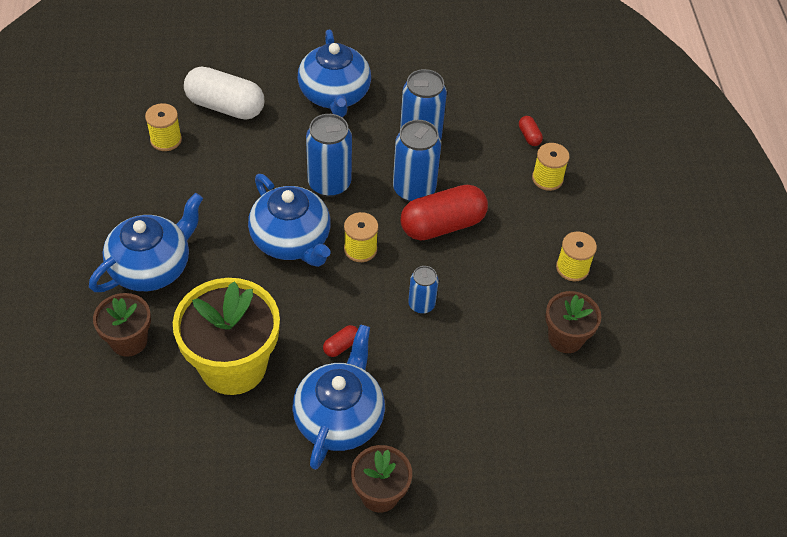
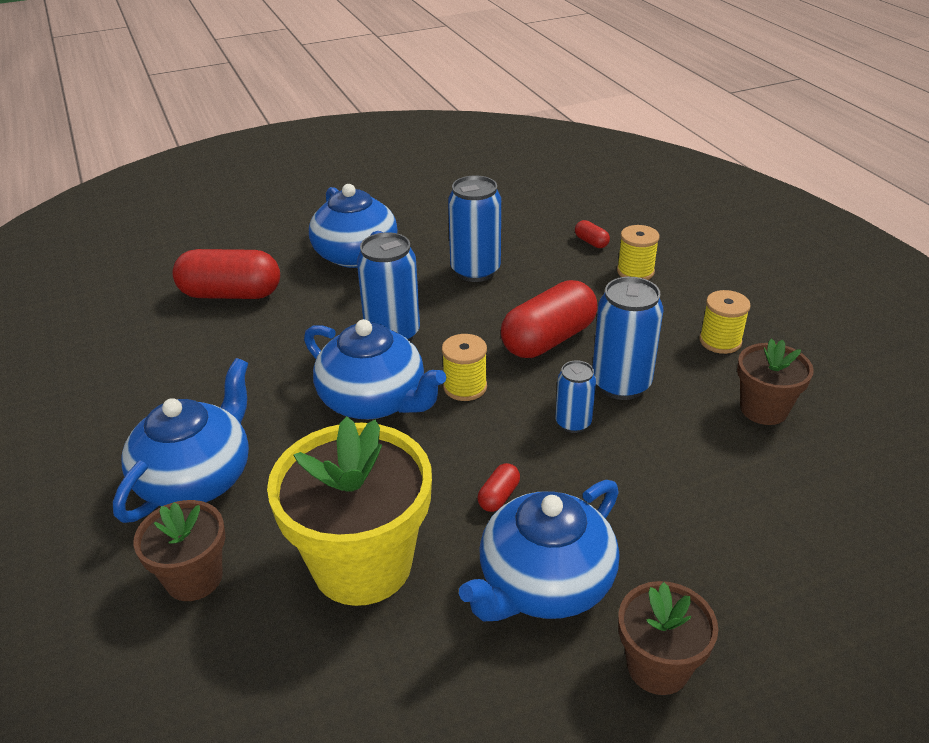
camera: 15 degrees left, 15 degrees down
yellow spool [145,103,182,151] -> none
white capsule [184,66,264,119] -> red capsule [173,249,280,299]
blue teapot [292,324,385,470] -> blue teapot turned 135 degrees counterclockwise [459,480,619,621]
blue can [393,120,441,202] -> blue can moved to [593,277,663,400]

